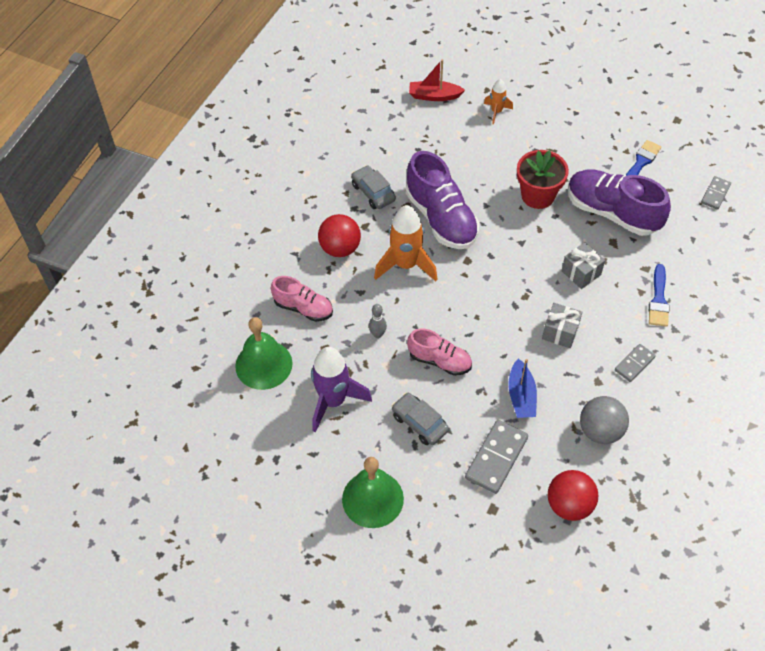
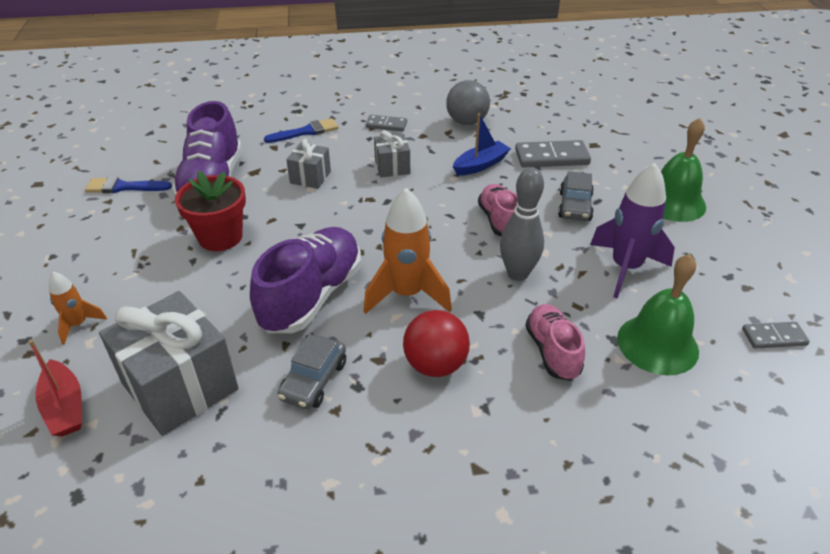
camera: 125 degrees left, 15 degrees down
grey bowling pin [369,304,387,338] -> grey bowling pin [500,167,544,281], size x1.87
red ball [548,470,599,521] -> none
grey domino [701,176,731,210] -> grey domino moved to [742,322,810,349]
none -> grey gift [99,291,239,436]

